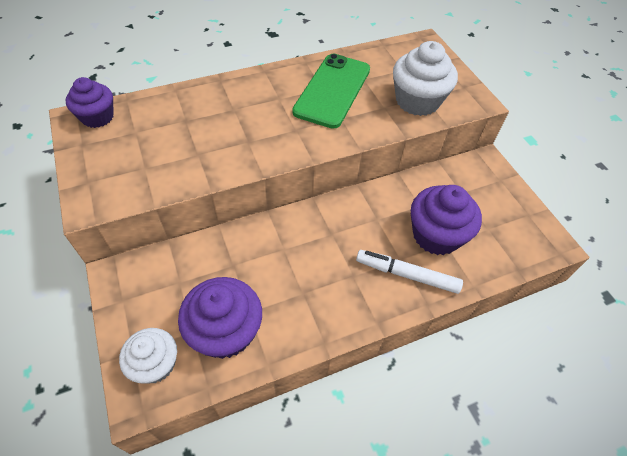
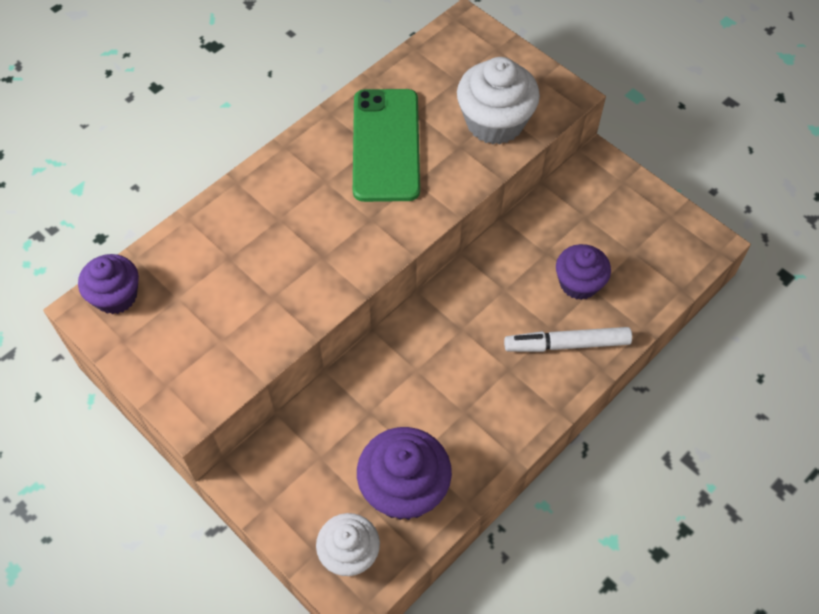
camera: 20 degrees left, 5 degrees up
purple cupcake [411,185,482,255] -> purple cupcake [556,244,611,300], size x0.66

